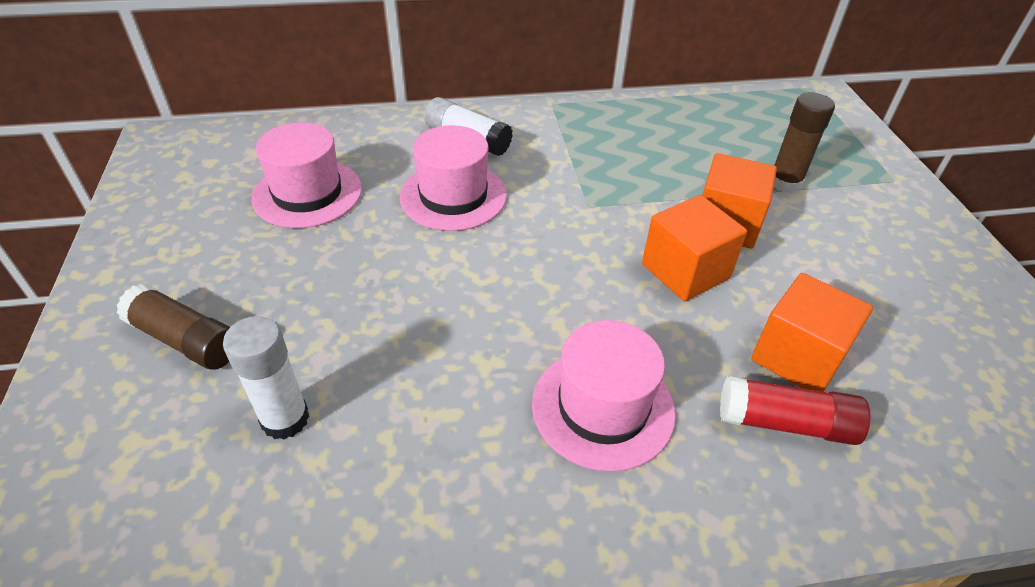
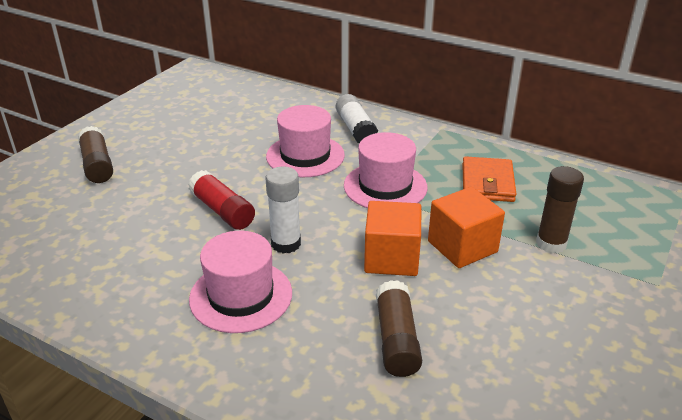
camera: 40 degrees right, 10 degrees down
white glue stick [223,316,309,440] -> white glue stick moved to [265,167,301,254]
pink hat [251,122,362,228] -> pink hat moved to [344,132,428,208]
red glue stick [720,376,871,445] -> red glue stick moved to [188,170,255,230]
orange cube [751,273,873,392] -> brown glue stick [376,280,422,377]
none -> orange wallet [462,156,516,202]

